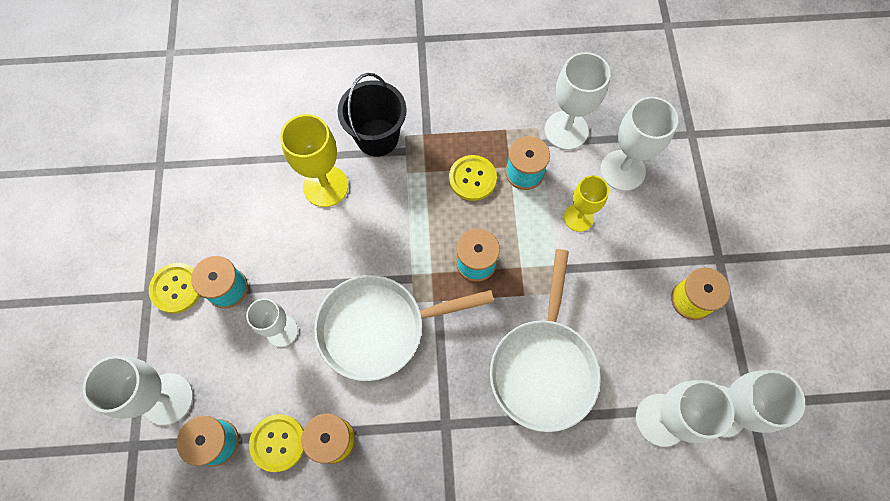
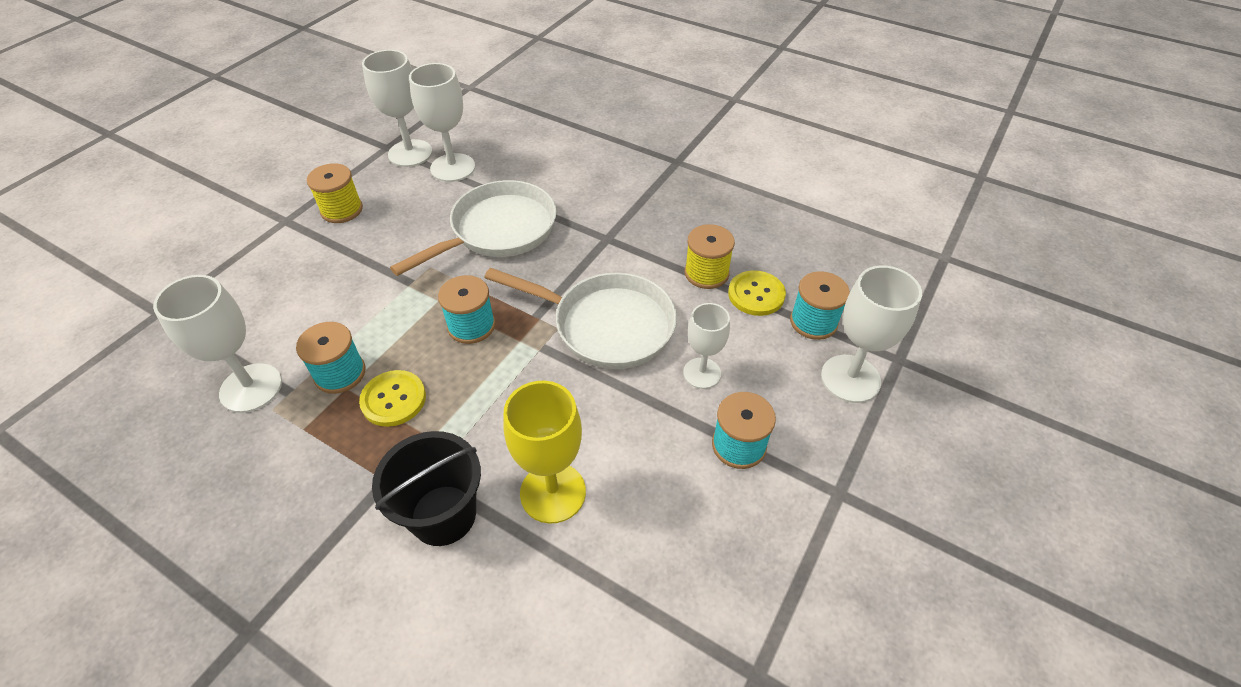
camera: 145 degrees left, 20 degrees down
yellow button [149,263,200,314] -> none
yellow goblet [564,176,609,232] -> none
white goblet [600,97,678,191] -> none

